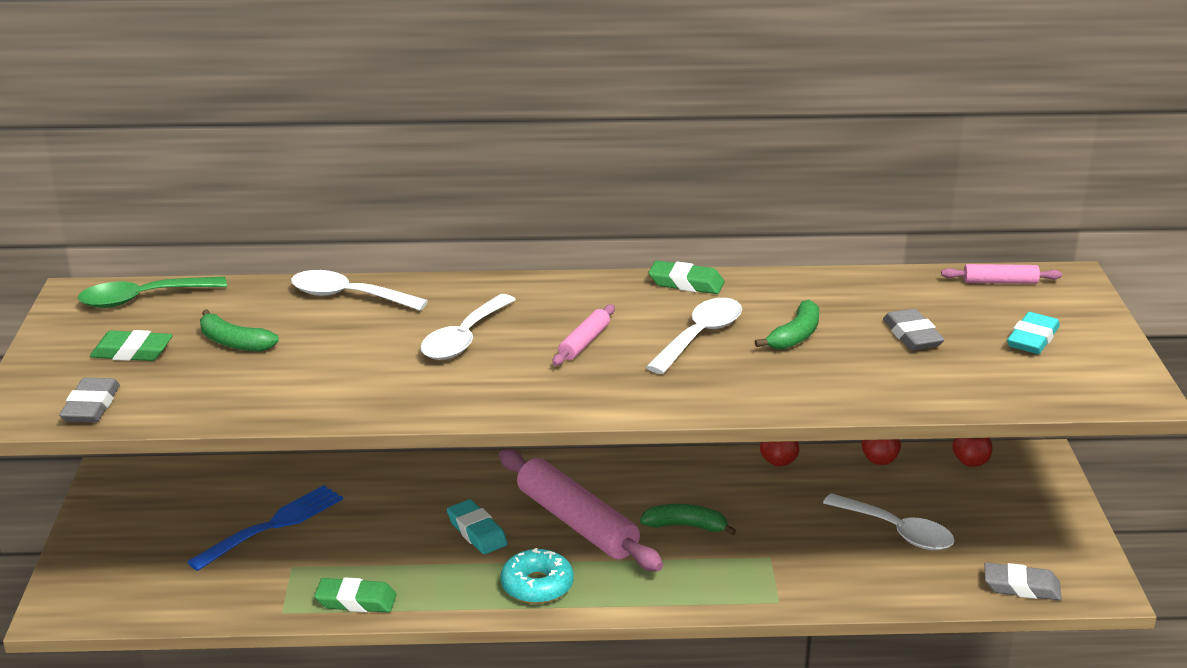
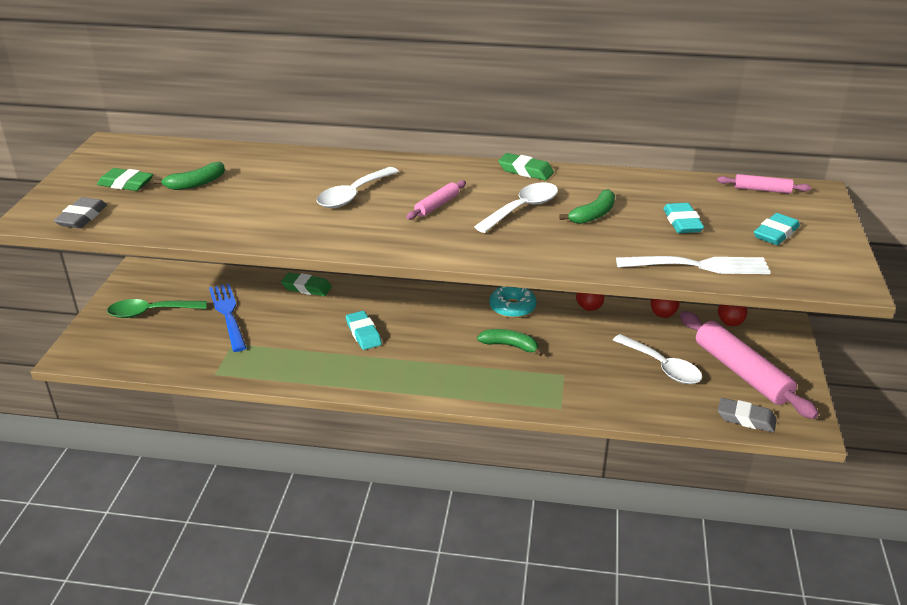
camera: 10 degrees right, 5 degrees up
green spoon [78,277,227,308] -> green spoon moved to [107,299,207,318]
blue fork [187,485,343,571] -> blue fork turned 75 degrees counterclockwise [209,284,246,352]
green banana [200,309,279,351] -> green banana turned 75 degrees counterclockwise [154,162,225,190]
white spoon [291,270,428,311] -> none
green eraser [314,577,396,613] -> green eraser moved to [281,272,332,296]
pink rolling pin [499,449,663,572] -> pink rolling pin moved to [680,311,819,419]
turquoise donut [500,548,574,604] -> turquoise donut moved to [489,286,537,318]
grey eraser [883,309,944,350] -> turquoise eraser [663,203,704,233]
none -> white fork [616,256,771,274]

